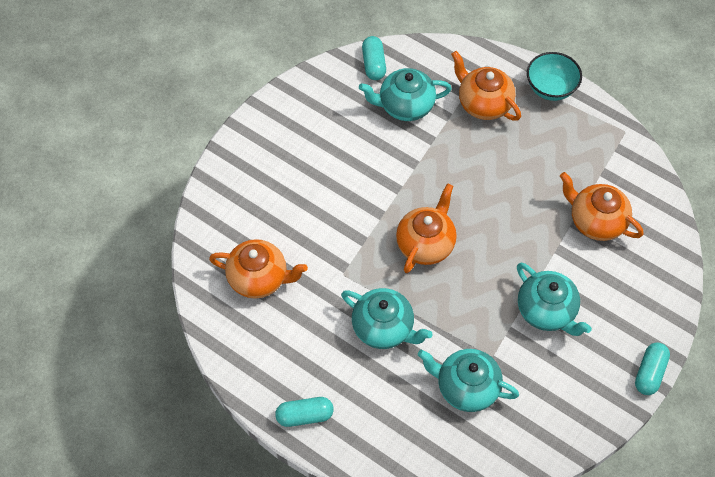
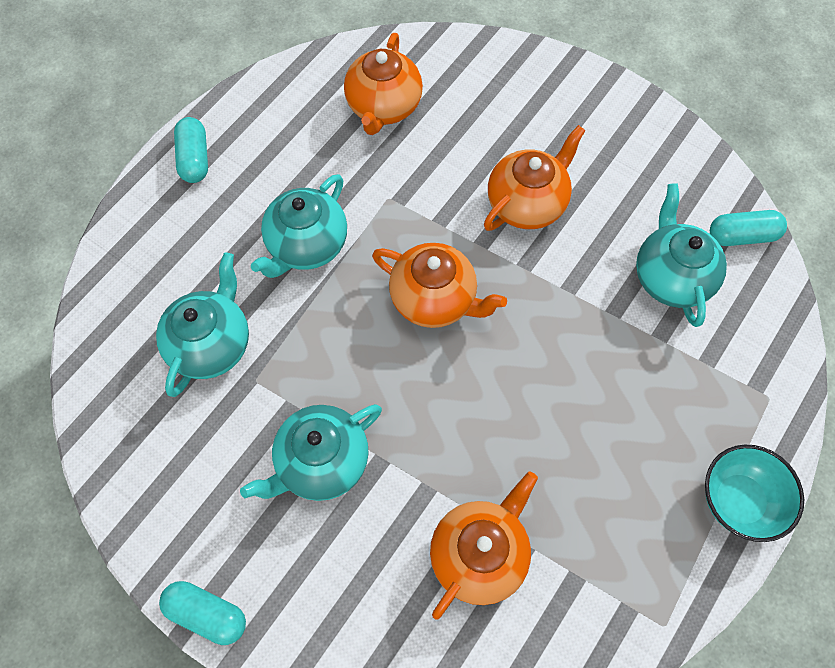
camera: 90 degrees right, 5 degrees up
orange teapot [451,51,521,121] -> orange teapot moved to [484,125,586,231]

